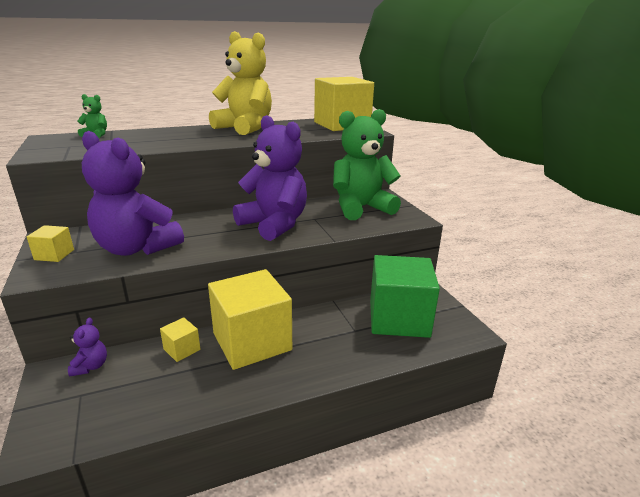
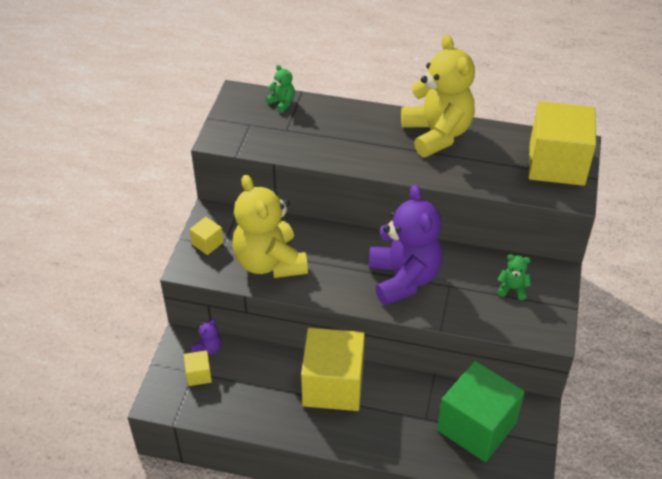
camera: 35 degrees right, 20 degrees up
purple teddy bear [82,131,184,256] -> yellow teddy bear [232,175,308,278]
yellow cube [160,317,201,362] -> yellow cube moved to [184,350,212,386]
green teddy bear [333,109,401,220] -> green teddy bear [498,254,531,300], size x0.41

